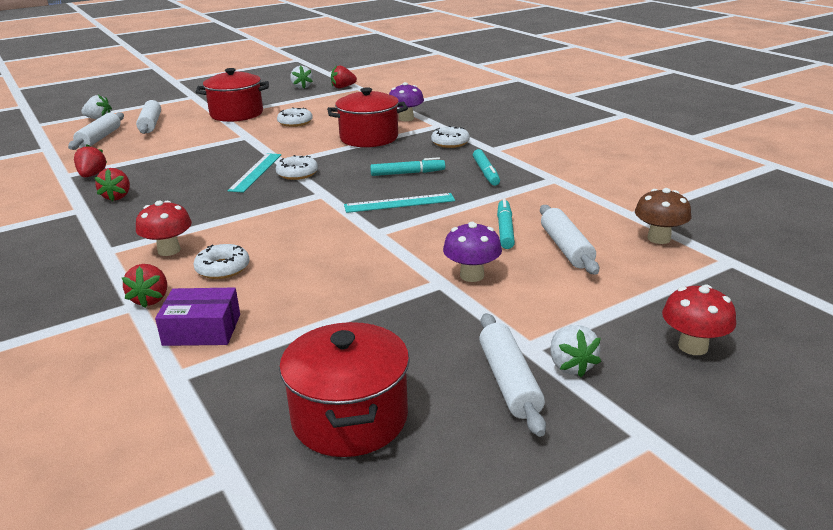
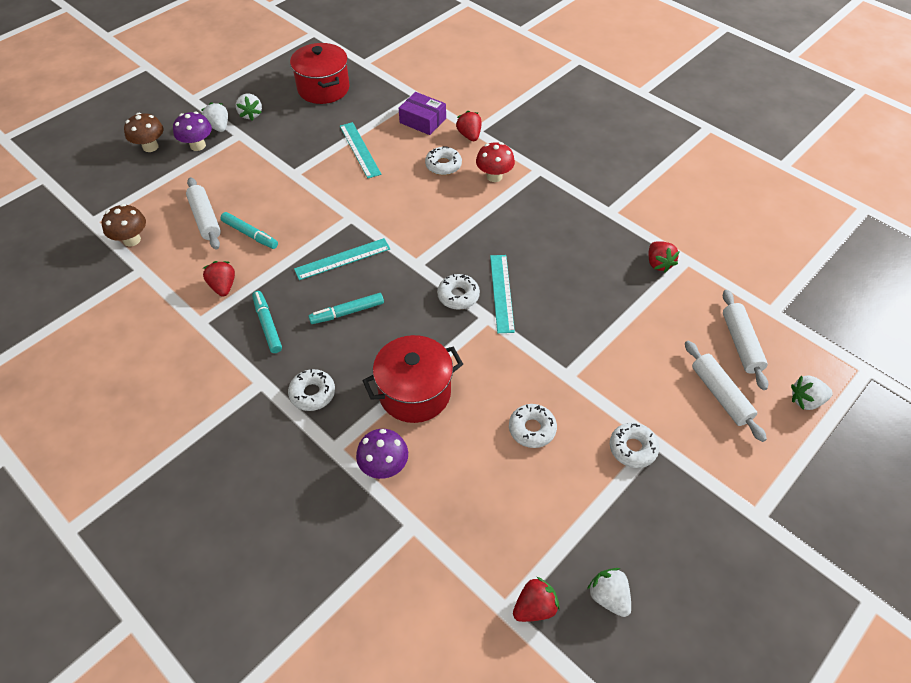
camera: 165 degrees right, 25 degrees up
red strawberry [95,168,130,201] -> red strawberry moved to [203,261,235,297]
purple box [155,287,240,346] -> purple box turned 45 degrees clockwise [399,92,446,135]
red pot [196,68,269,122] -> white donut [610,423,659,468]
purple mushroom [443,222,502,282] -> purple mushroom moved to [173,112,212,151]
white rolling pin [479,313,546,437] -> white strawberry [236,94,262,121]
turquoise marker [497,198,515,249] -> turquoise marker turned 45 degrees counterclockwise [221,212,278,249]
red mushroom [662,284,736,355] -> brown mushroom [124,113,164,152]
none -> turquoise ruler [340,122,381,178]

